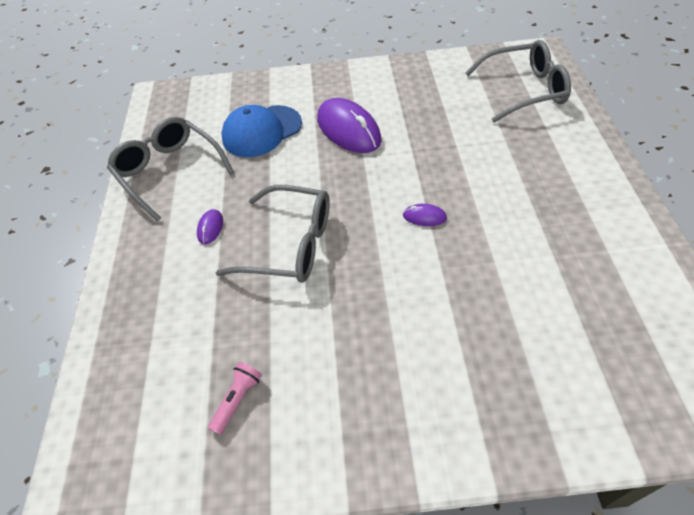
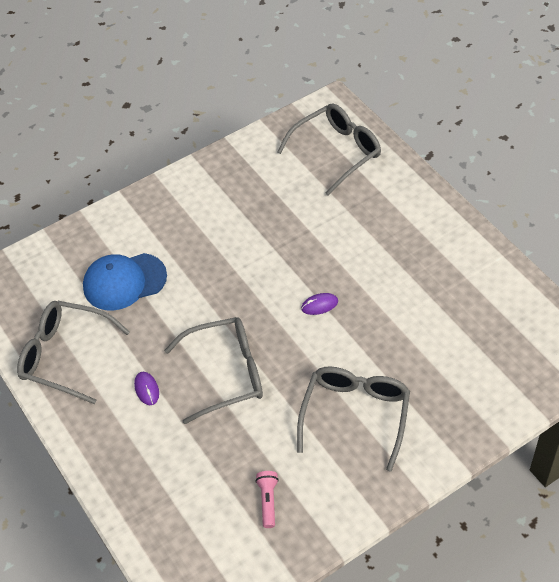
camera: 30 degrees left, 0 degrees up
blue cap [221,105,302,157] -> blue cap turned 45 degrees clockwise [83,253,167,311]
purple mouse [317,98,381,153] -> none
none -> grey glasses [297,366,410,472]

